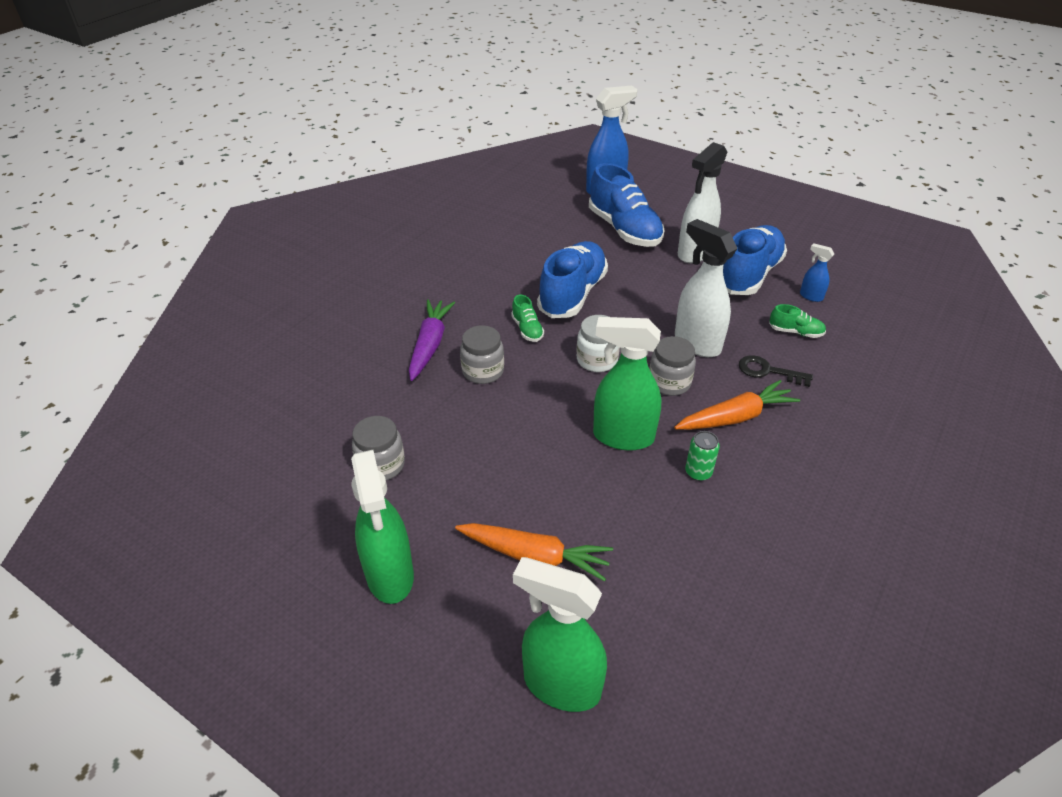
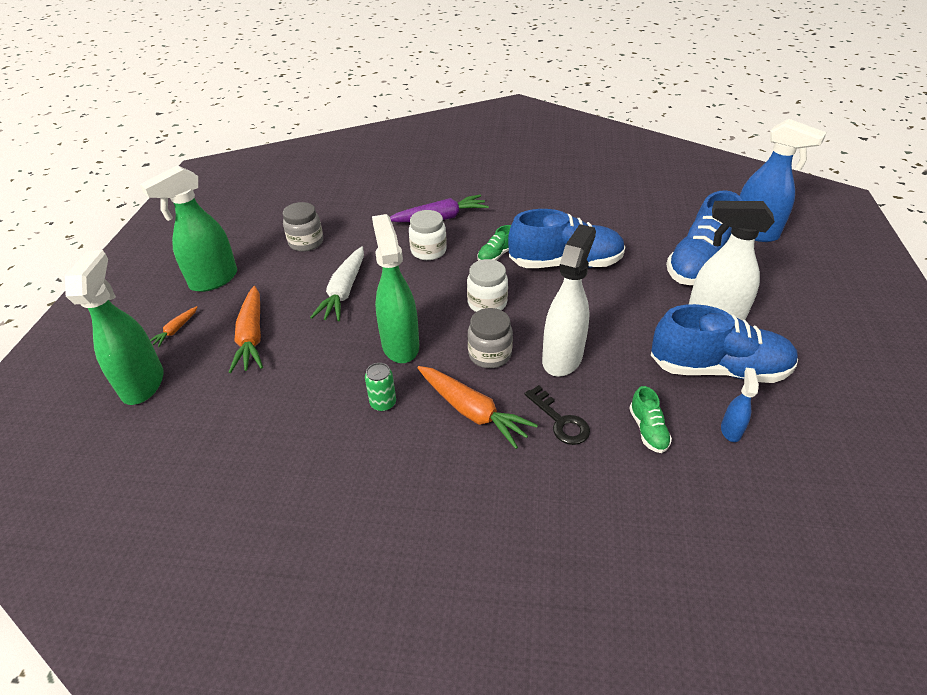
camera: 65 degrees right, 0 degrees up
grey jar [460,325,504,384] -> white jar [409,210,447,260]
black key [739,355,813,387] -> black key turned 150 degrees clockwise [524,385,590,445]
none -> orange carrot [150,306,198,347]
none -> white carrot [310,246,364,322]

